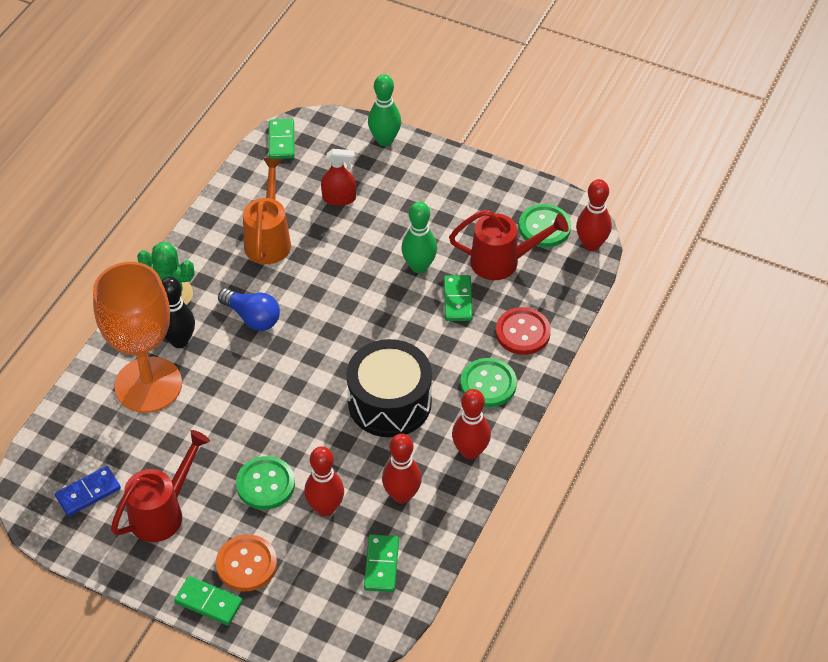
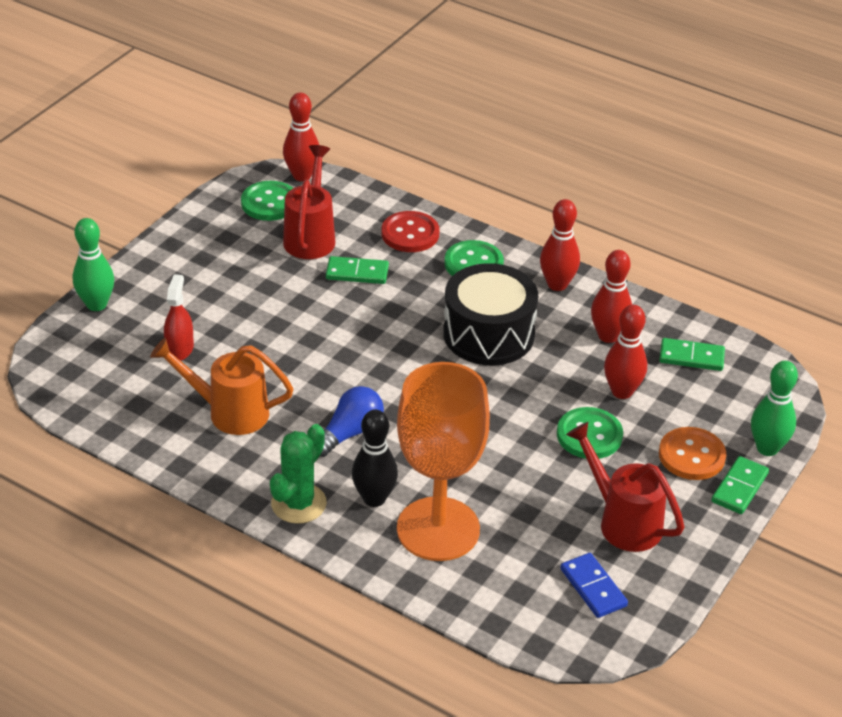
camera: 85 degrees left, 10 degrees down
green domino [269,119,294,159] -> none
green bowling pin [402,202,437,273] -> green bowling pin moved to [751,361,798,456]

